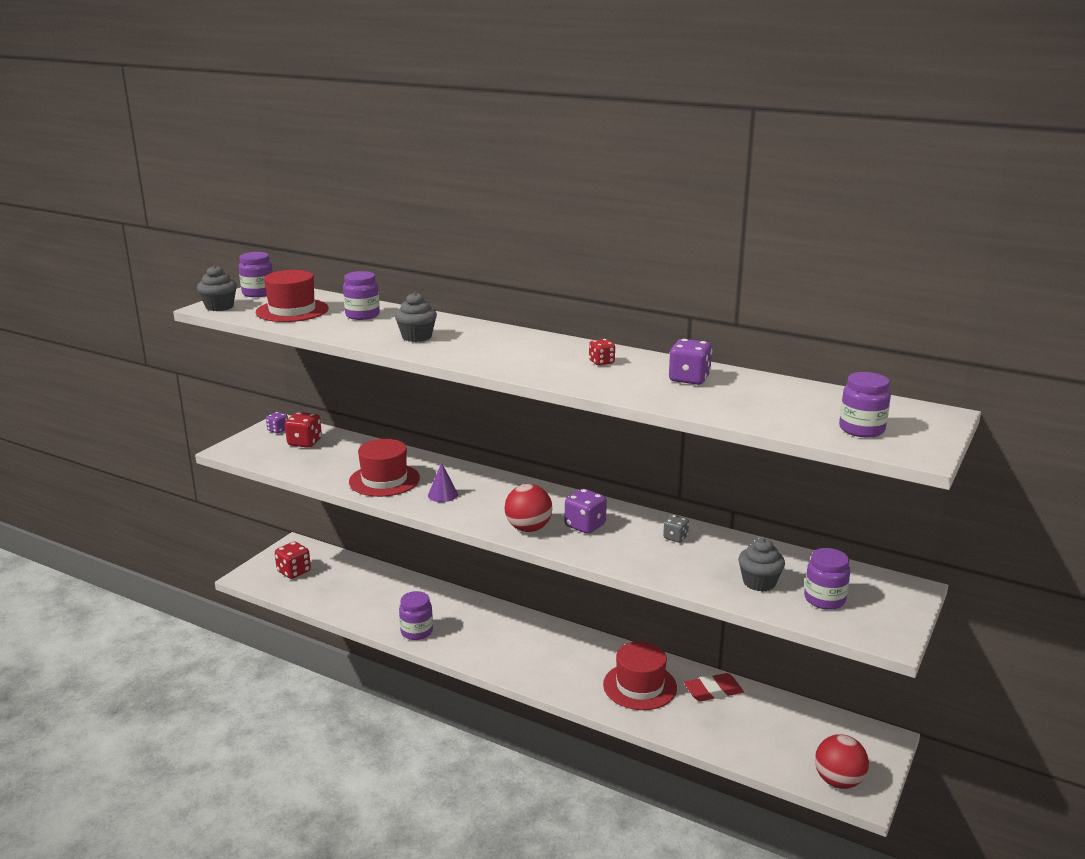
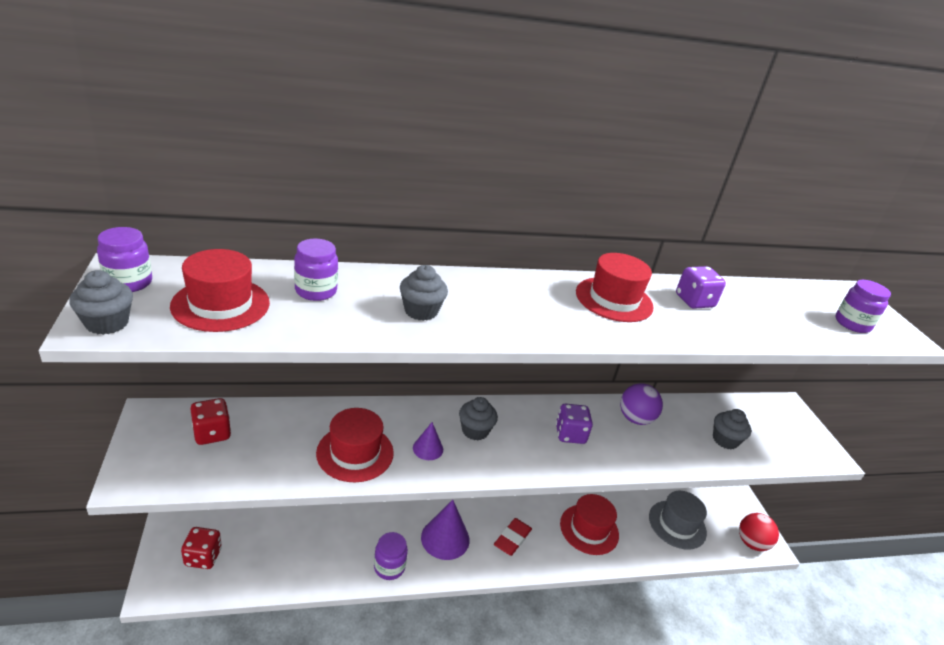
camera: 45 degrees left, 10 degrees up
purple dice [266,412,288,434] -> none
red ball [505,484,552,532] -> none
red dice [589,339,615,365] -> red hat [576,253,654,322]
grey dice [663,515,689,543] -> purple ball [620,383,663,425]
red eraser [684,673,744,701] -> red eraser moved to [494,518,532,556]
purple jar [804,548,850,610] -> none
none -> purple cone [421,500,470,560]
none -> grey cupcake [459,397,498,441]
none -> grey hat [649,491,707,549]

